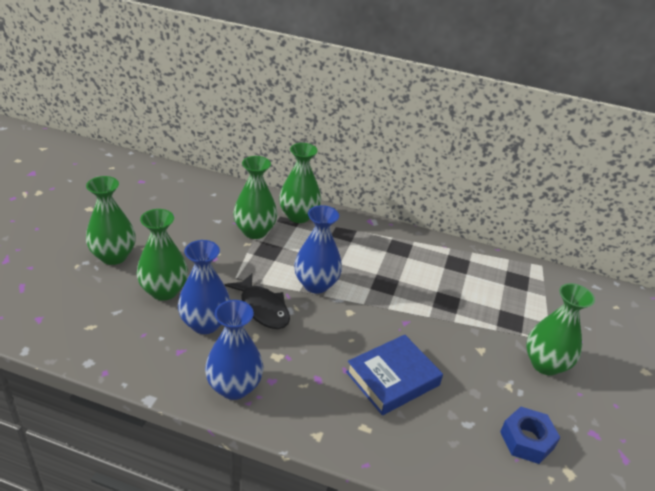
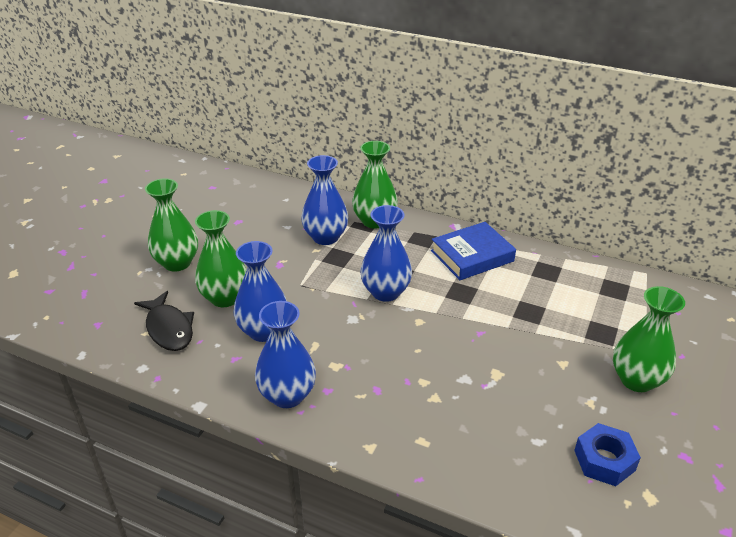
camera: 10 degrees right, 0 degrees up
black fish [225,273,290,329] -> black fish moved to [134,291,194,351]
green vase [233,156,277,239] -> blue vase [301,155,348,245]
blue book [346,335,443,415] -> blue book moved to [431,222,516,280]

